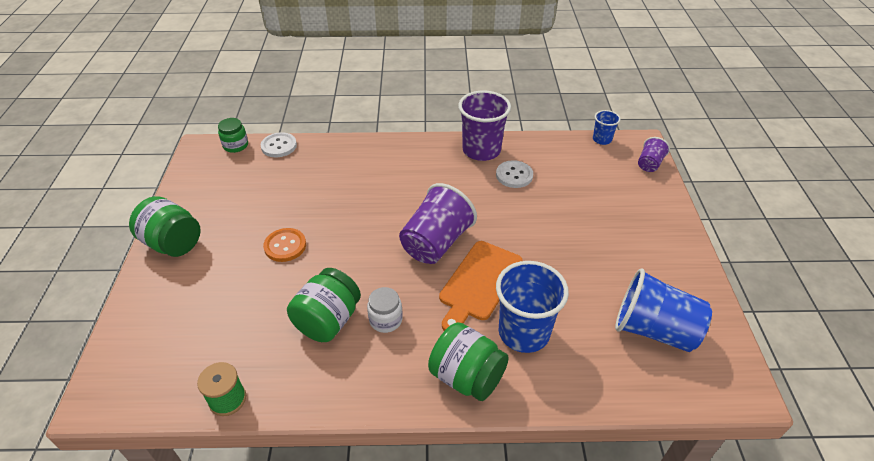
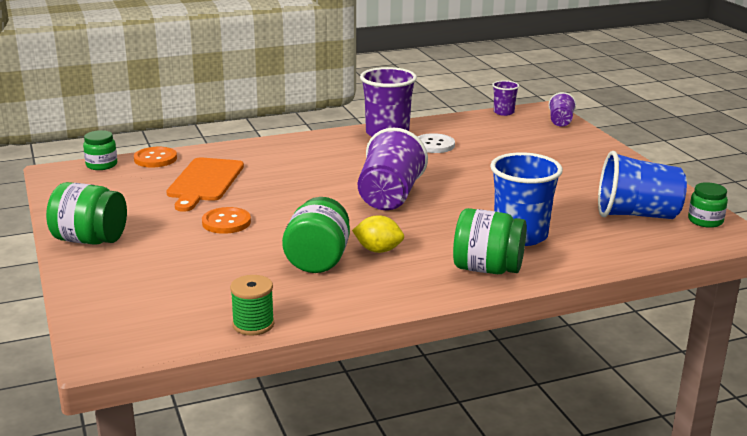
camera: 20 degrees left, 20 degrees down
white button [261,132,297,157] -> orange button [134,147,177,167]
white jar [367,287,403,333] -> yellow lemon [352,215,404,253]
orange cutting board [439,241,523,331] -> orange cutting board moved to [166,157,244,212]
blue cup [593,110,621,145] -> purple cup [492,80,519,116]
none -> green jar [688,182,728,228]

